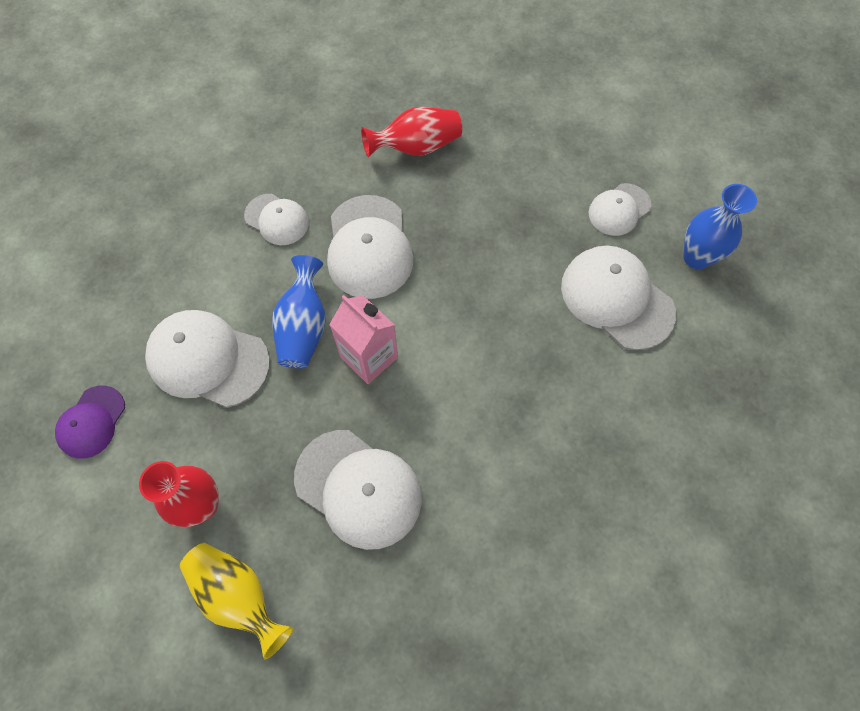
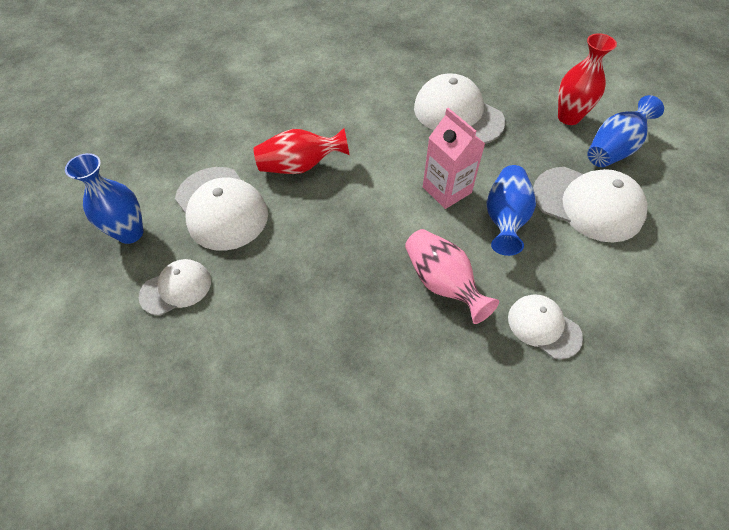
camera: 170 degrees left, 10 degrees down
purple cap [55,385,125,459] -> none
yellow vase [180,543,294,660] -> none
white cap [327,195,413,299] -> pink vase [405,229,499,324]
red vase [361,107,462,157] -> red vase moved to [254,128,349,174]
none -> blue vase [587,95,664,167]

